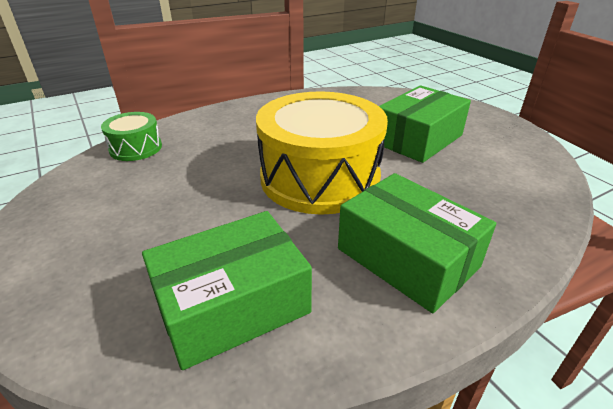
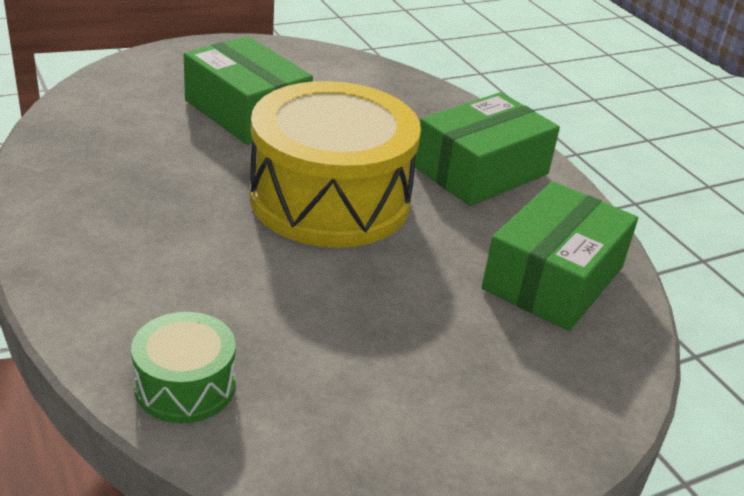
camera: 90 degrees left, 0 degrees up
green box [142,211,312,370] -> green box turned 60 degrees clockwise [482,181,638,331]

